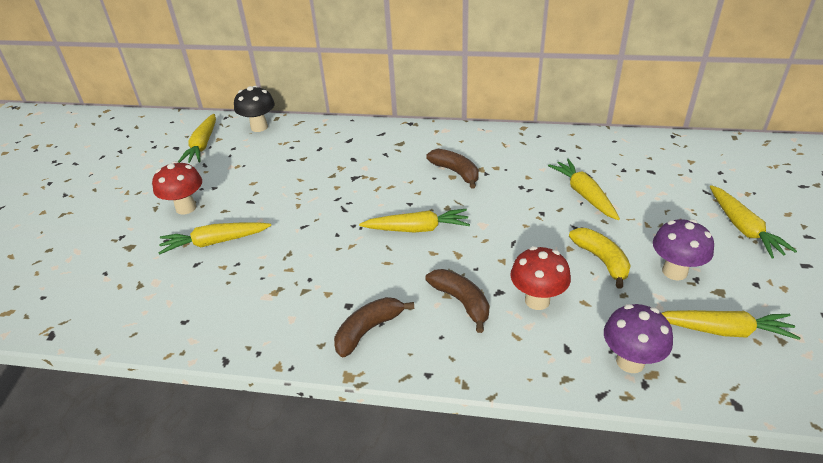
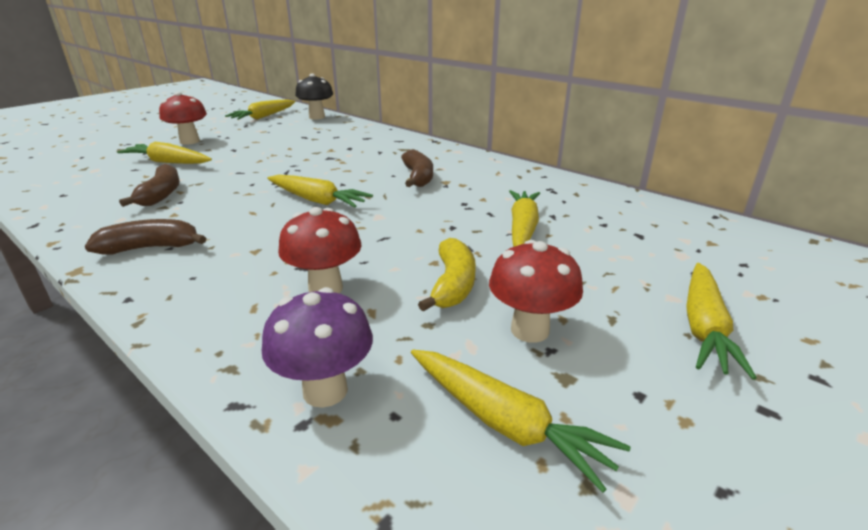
camera: 30 degrees right, 10 degrees down
brown banana [425,269,489,333] -> brown banana moved to [119,164,180,207]
purple mushroom [653,219,714,280] -> red mushroom [489,240,583,343]

